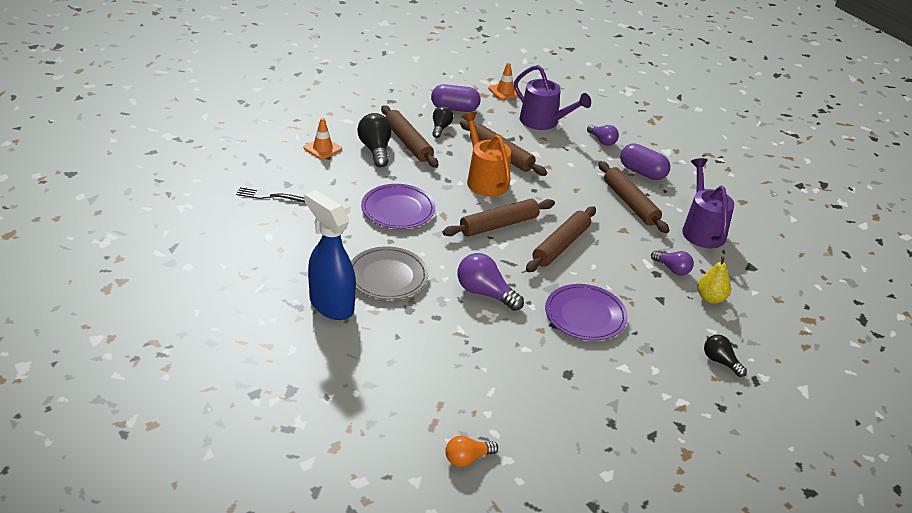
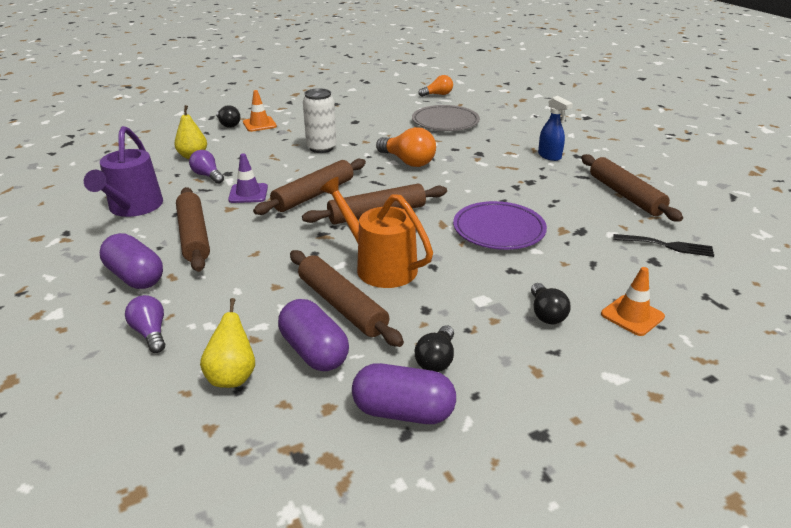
camera: 170 degrees left, 5 degrees down
blue spray bottle [305,190,356,320] -> blue spray bottle [538,96,573,161], size x0.54
grey plate [351,247,428,300] -> grey plate moved to [412,105,480,131]
black light bulb [357,113,392,167] -> black light bulb [531,283,571,324], size x0.63
brown rolling pin [381,105,438,168] -> brown rolling pin moved to [581,154,683,222]
purple light bulb [458,253,524,311] -> orange light bulb [376,127,436,167]
orange watering can [461,112,511,196] -> orange watering can turned 150 degrees clockwise [320,177,433,288]
orange traffic cone [489,63,522,100] -> orange traffic cone moved to [243,90,277,132]
purple watering can [514,65,591,130] -> yellow pear [200,298,255,388]
purple plate [545,284,628,341] -> white can [303,88,336,153]
none -> purple traffic cone [228,153,268,203]
none -> purple capsule [278,299,349,371]

